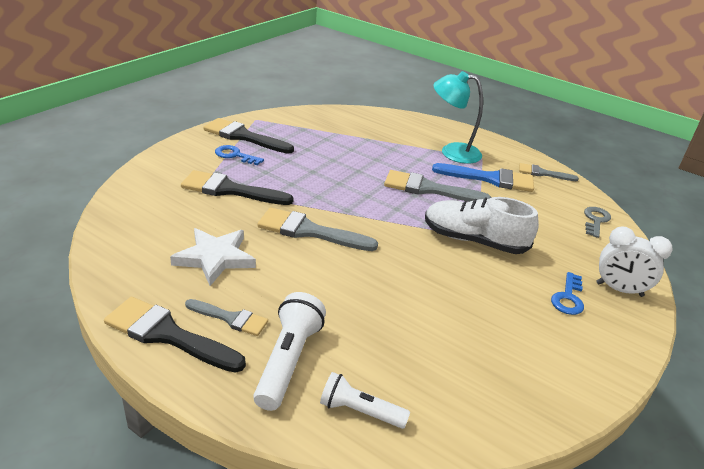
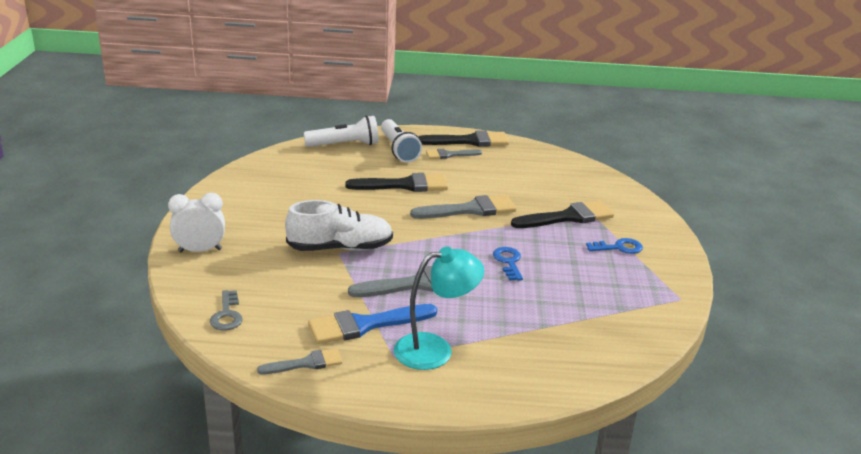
camera: 150 degrees right, 5 degrees down
white star [170,228,256,286] -> none
black brush [203,118,294,154] -> black brush moved to [345,173,448,192]
white flashlight [320,372,410,429] -> white flashlight [304,116,379,147], size x1.51
blue key [551,272,584,315] -> blue key moved to [493,247,523,281]

